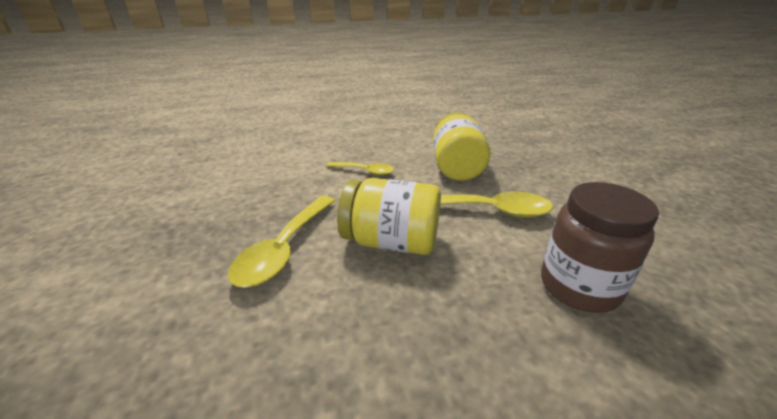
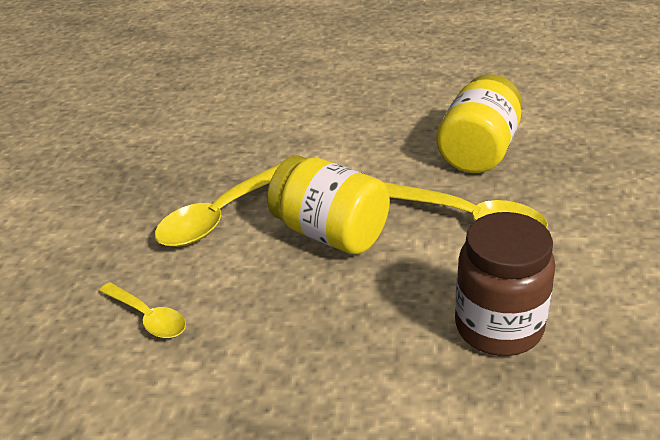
camera: 25 degrees right, 5 degrees up
yellow spoon [326,162,394,176] -> yellow spoon moved to [99,282,186,338]

